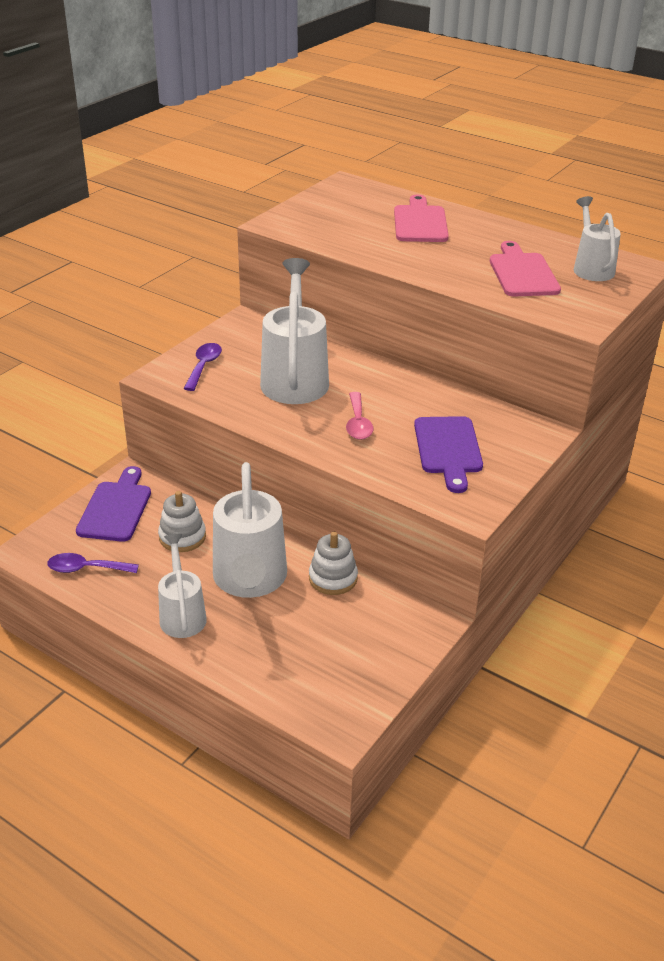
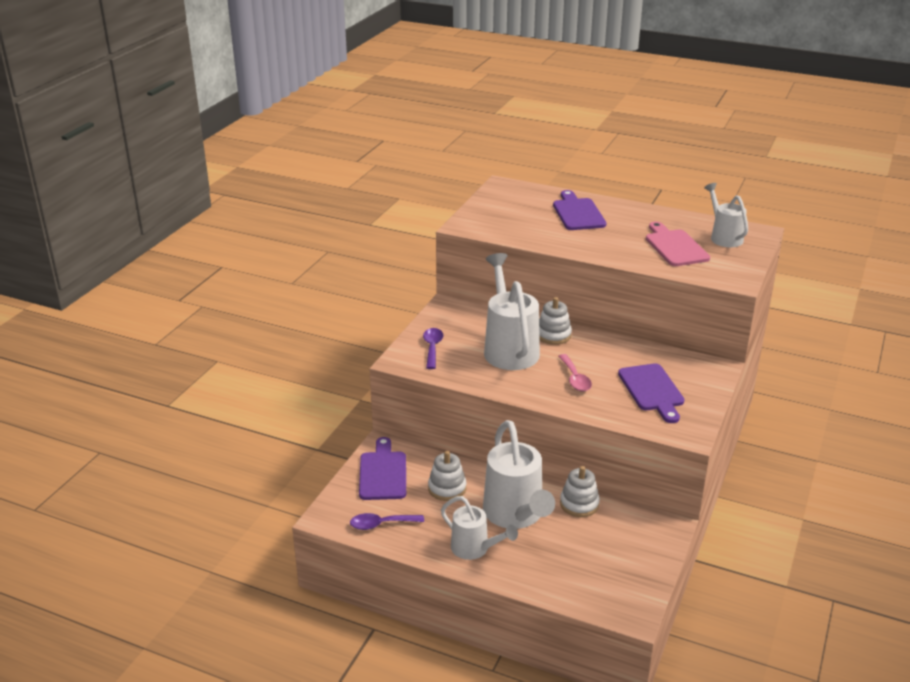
camera: 10 degrees left, 5 degrees down
white watering can [158,534,207,638] -> white watering can turned 150 degrees clockwise [441,496,518,560]
pink cutting board [394,195,449,242] -> purple cutting board [553,190,606,230]
none -> white stacking toy [539,297,572,345]

